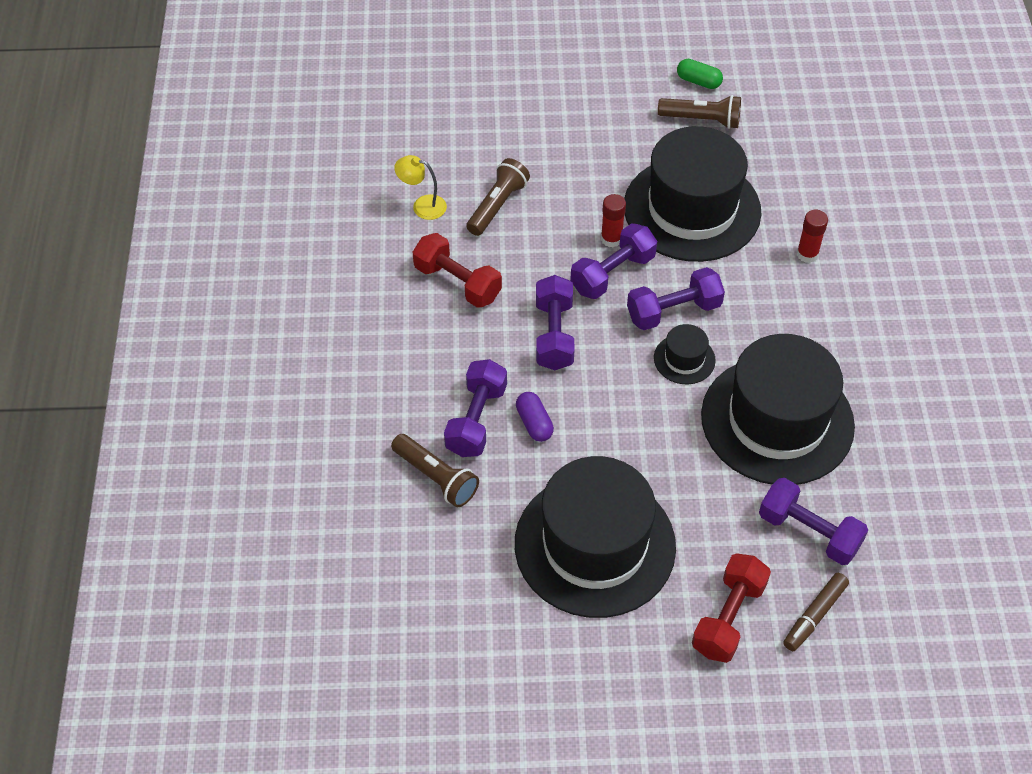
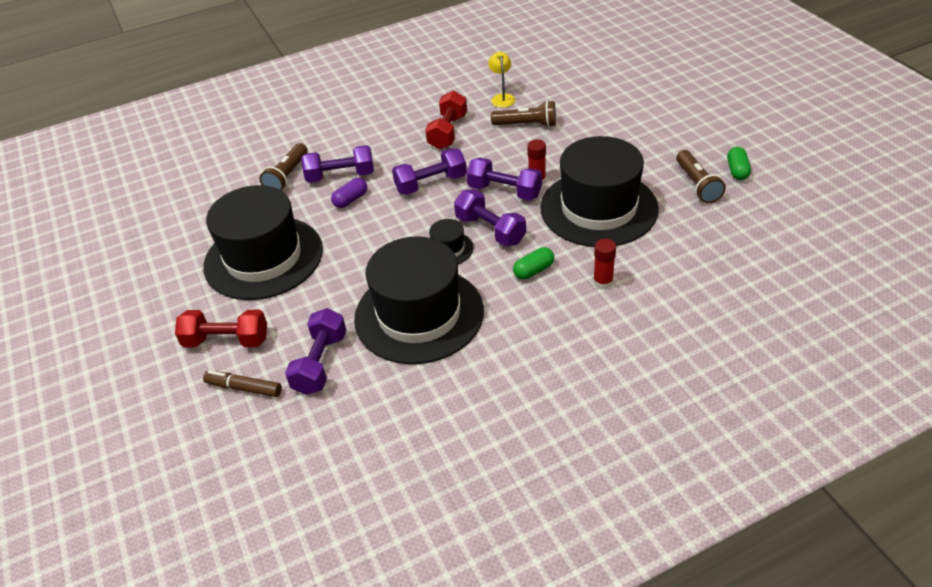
camera: 70 degrees right, 10 degrees down
none -> green capsule [513,247,554,280]

